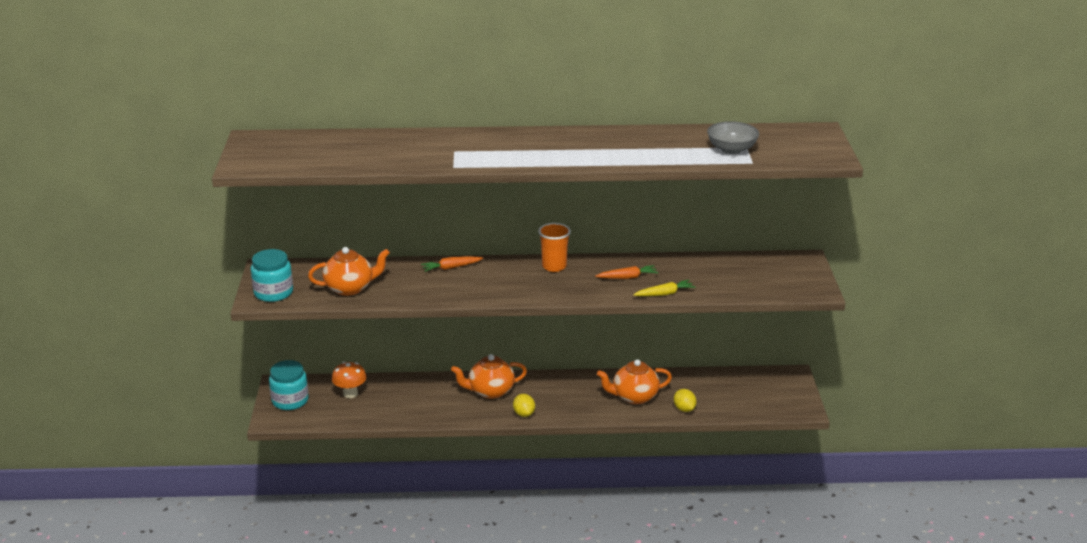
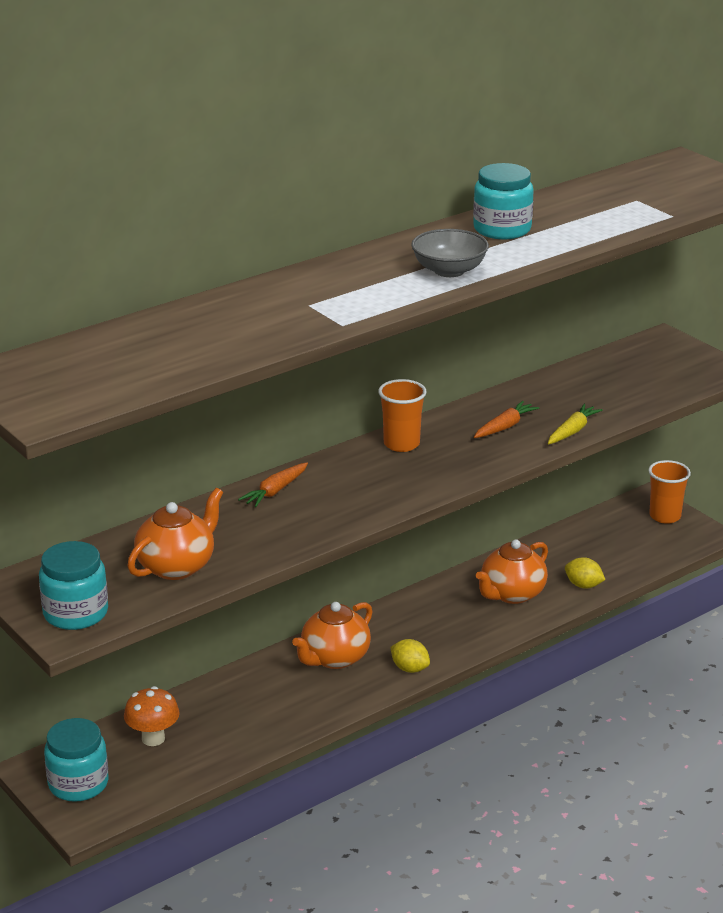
camera: 35 degrees left, 0 degrees up
grey bowl [707,121,759,154] -> grey bowl moved to [411,229,489,277]
none -> turquoise jar [473,163,534,239]
none -> orange cup [648,460,691,524]

